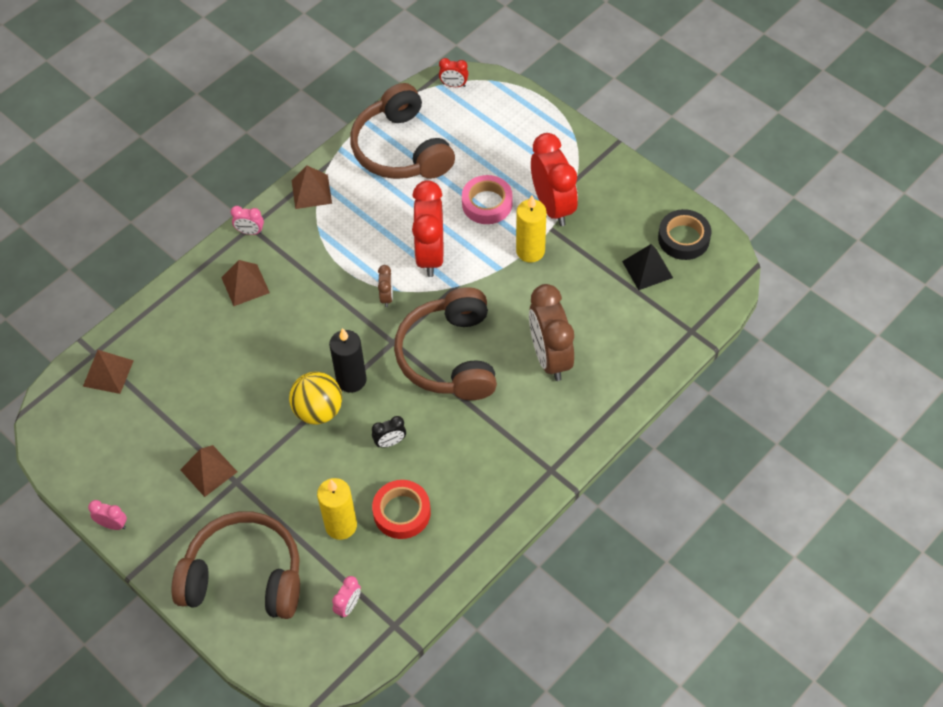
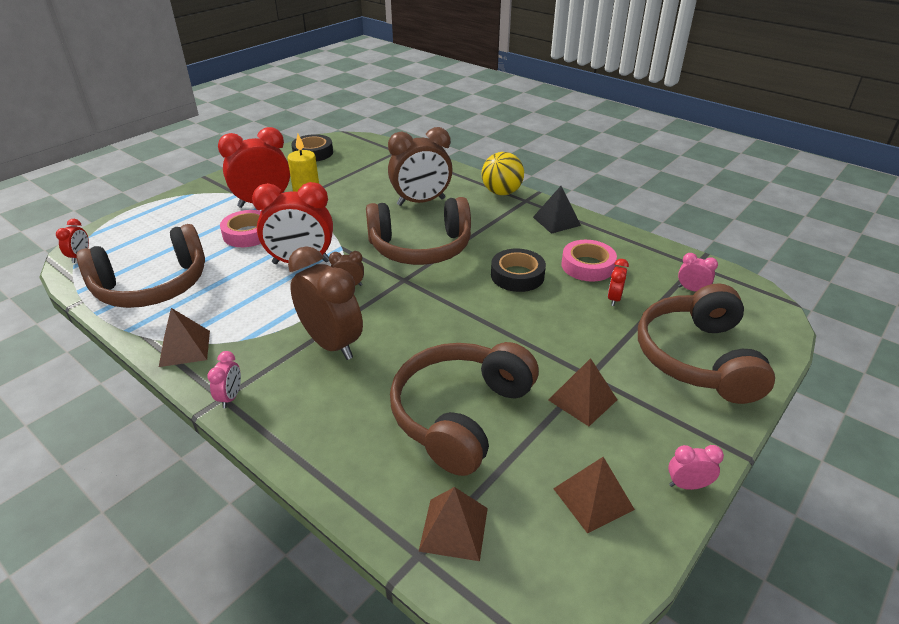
camera: 95 degrees left, 20 degrees down
pink clock [88,500,127,530] -> pink clock turned 75 degrees clockwise [668,445,724,490]
brown pyramid [221,260,270,306] -> brown pyramid moved to [553,457,635,534]
yellow ball [289,372,342,425] -> yellow ball moved to [482,152,524,195]
yellow candle [317,478,357,540] -> red clock [608,259,629,306]
black candle [329,328,367,393] -> none
black clock [372,416,406,448] -> black tape [491,249,546,292]
red tape [372,480,431,539] -> pink tape [561,240,617,282]
black pyramid [622,244,673,290] -> black pyramid moved to [533,186,581,234]
none -> brown clock [288,246,363,360]
none -> brown headphones [390,342,539,476]

